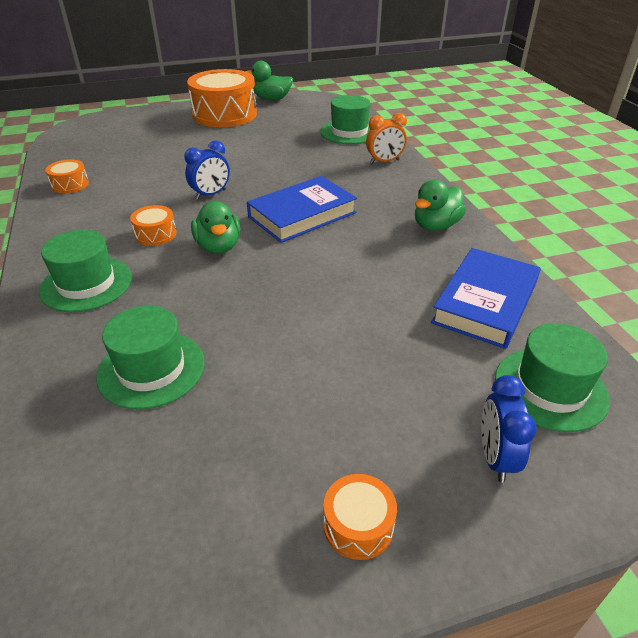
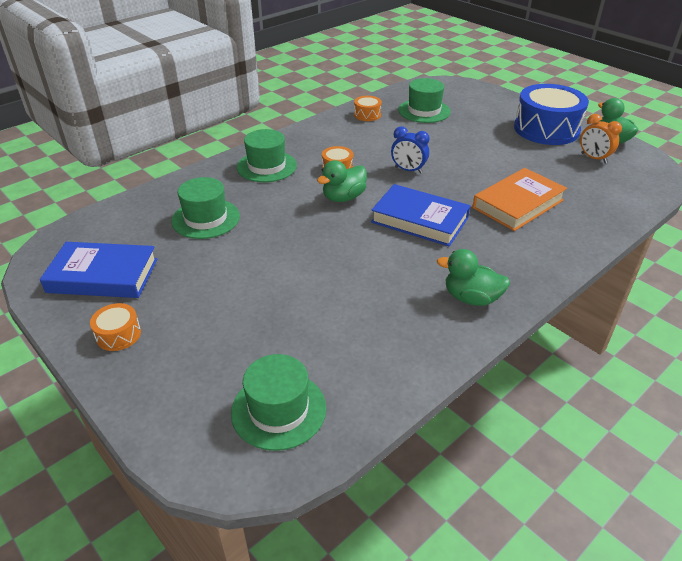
camera: 65 degrees right, 0 degrees up
orange drum [187,69,257,127] -> blue drum [514,84,589,145]
green hat [320,95,370,144] -> green hat moved to [398,78,451,123]
orange clock [366,113,407,163] -> orange clock moved to [580,114,622,163]
blue book [431,248,541,349] -> blue book moved to [40,242,158,298]
blue clock [481,375,537,483] -> none
none -> orange book [472,168,567,231]

